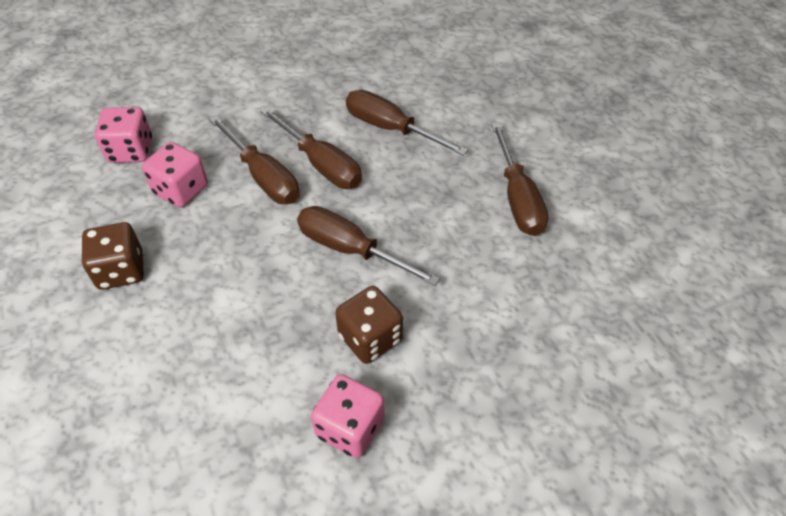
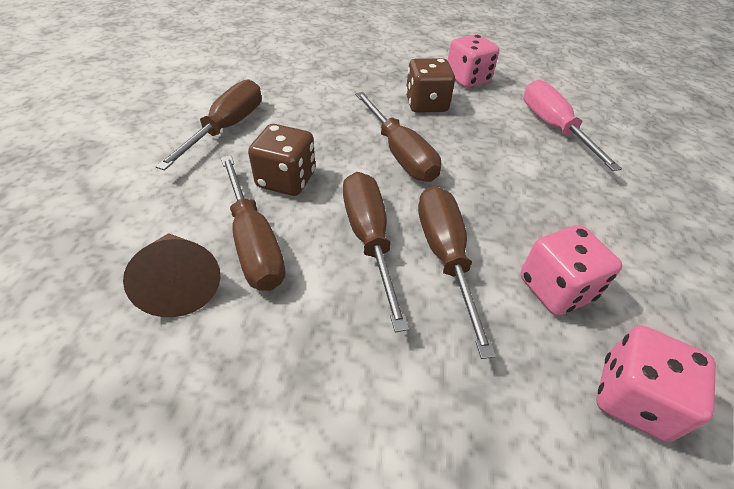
camera: 150 degrees left, 5 degrees down
brown dice [82,222,144,290] -> brown dice moved to [248,124,315,196]
none -> brown cone [123,233,220,317]
none -> pink screwdriver [524,80,622,171]

